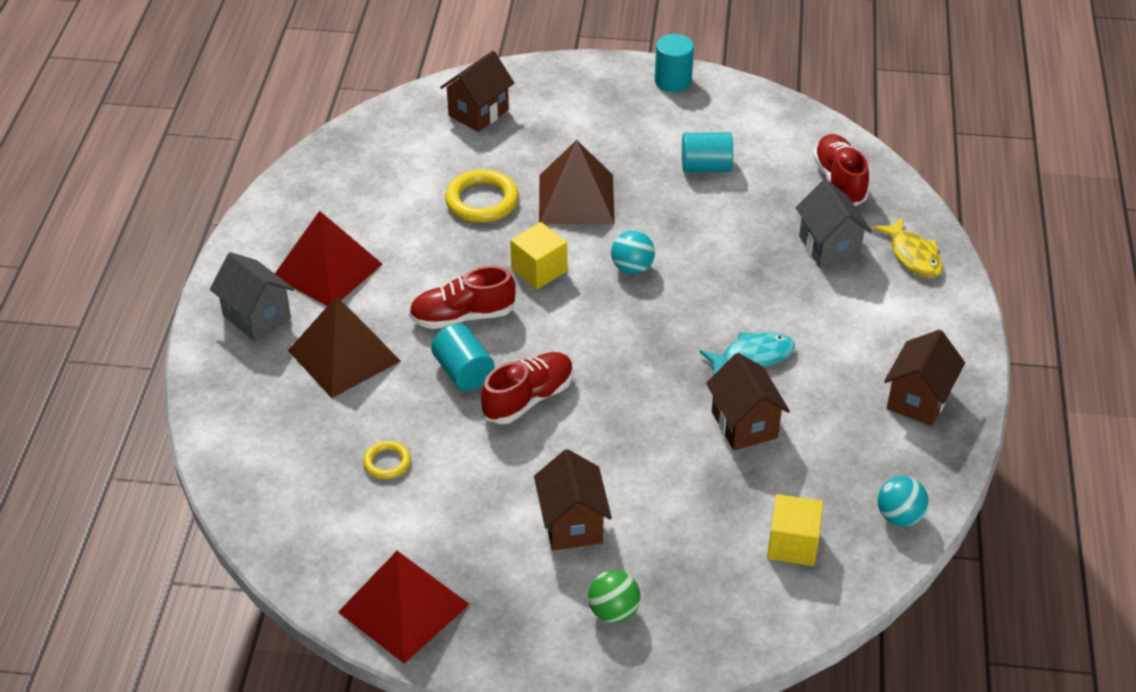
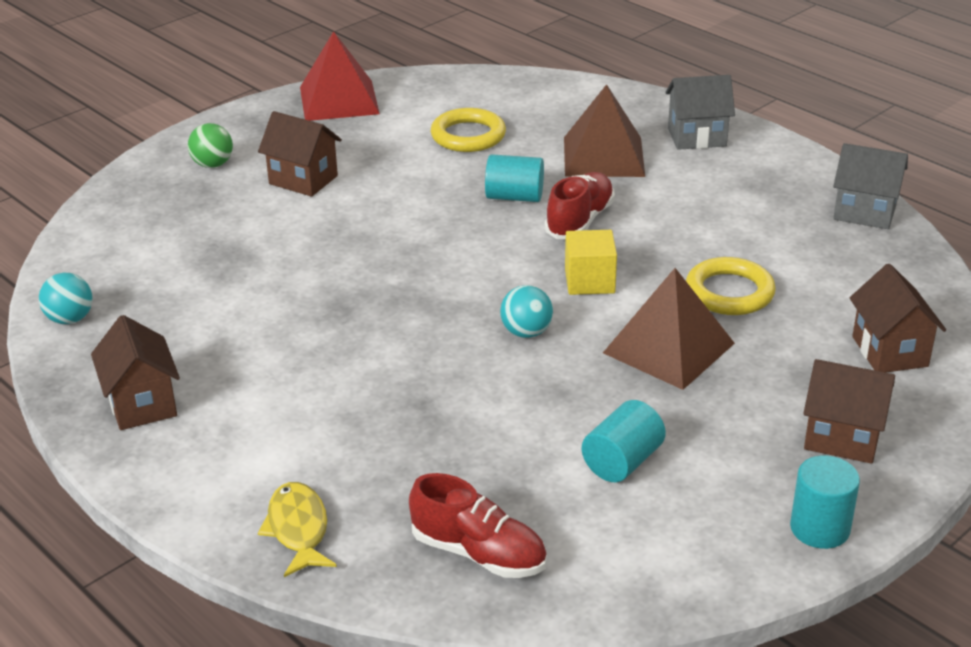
camera: 130 degrees right, 10 degrees down
red pyramid [275,211,382,306] -> none
yellow ring [363,441,411,479] -> yellow ring [431,108,506,152], size x1.79
red shoe [481,352,573,424] -> none
turquoise fish [700,332,795,375] -> none
brown house [706,353,790,450] -> brown house moved to [803,359,895,464]
yellow cube [767,494,823,566] -> none
grey house [796,179,872,268] -> grey house moved to [833,143,908,229]
yellow fish [873,217,943,278] -> yellow fish turned 60 degrees clockwise [258,482,337,577]

